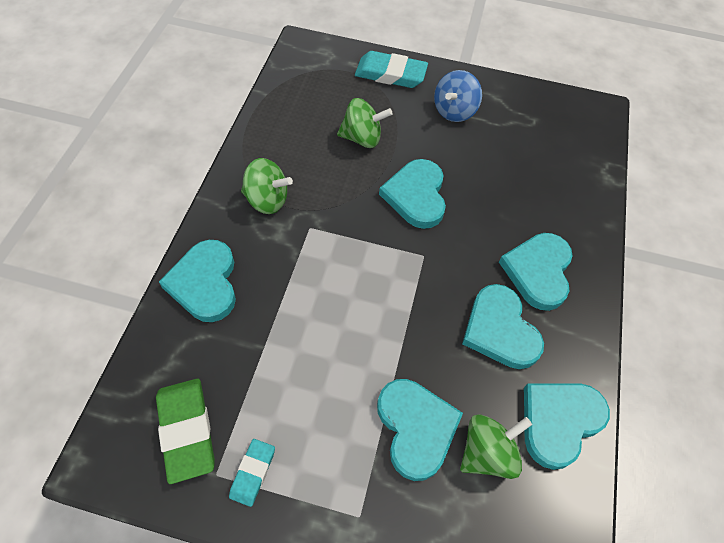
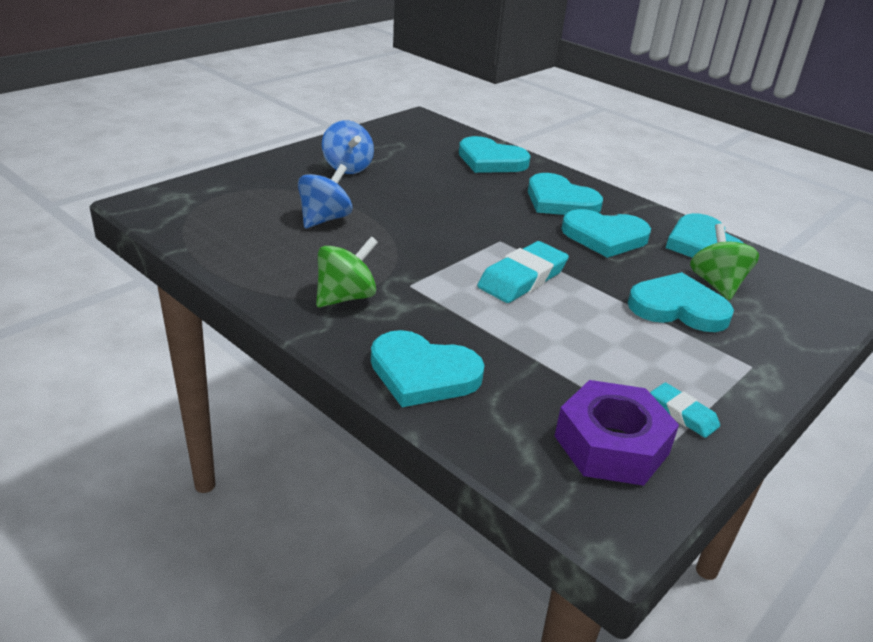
camera: 60 degrees left, 25 degrees down
green eraser [156,379,215,484] -> purple nut [555,380,679,486]
green spinning top [337,98,393,148] -> blue spinning top [298,164,352,228]
turquoise eraser [355,51,428,88] -> turquoise eraser moved to [477,241,569,303]
turquoise heart [379,159,446,229] -> turquoise heart moved to [459,136,531,173]

